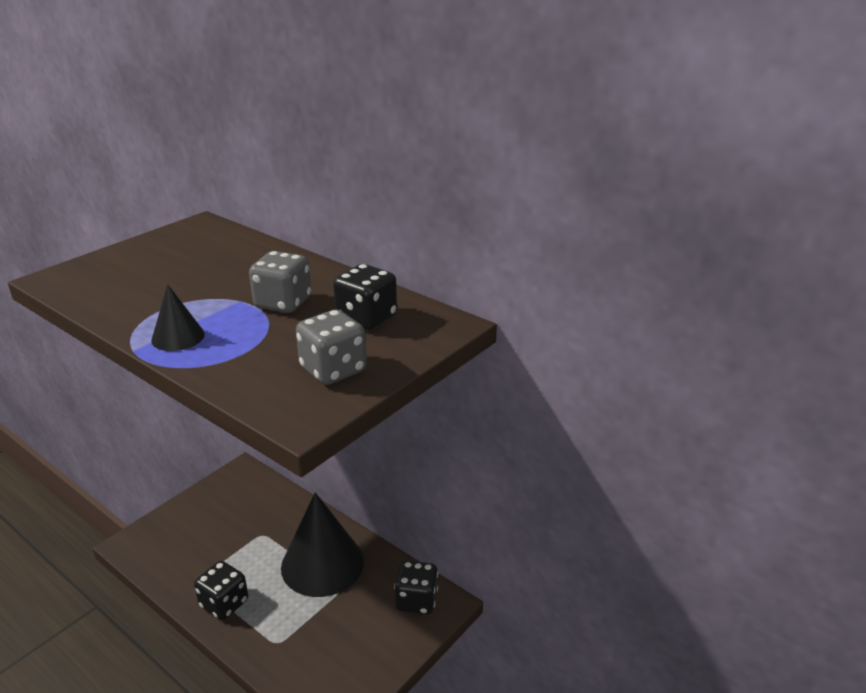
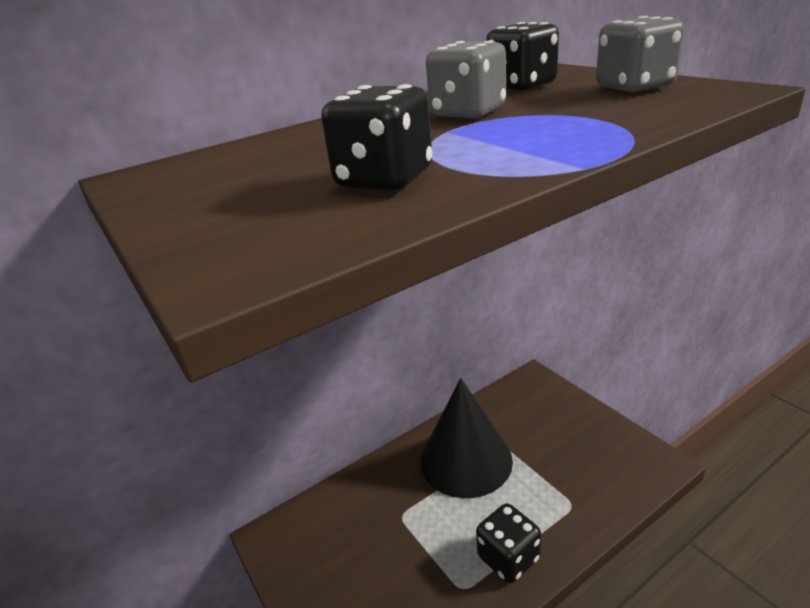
camera: 70 degrees left, 0 degrees up
black cone [151,284,205,351] -> none
black dice [394,561,438,614] -> black dice moved to [321,84,432,190]

